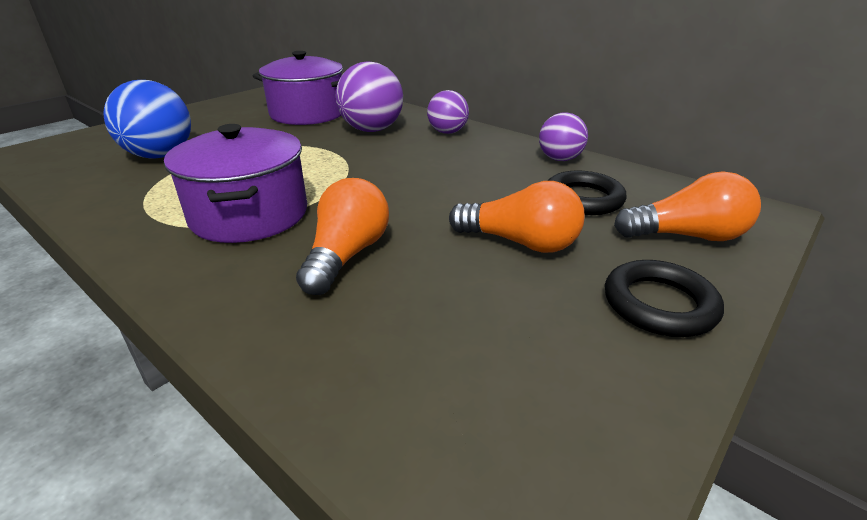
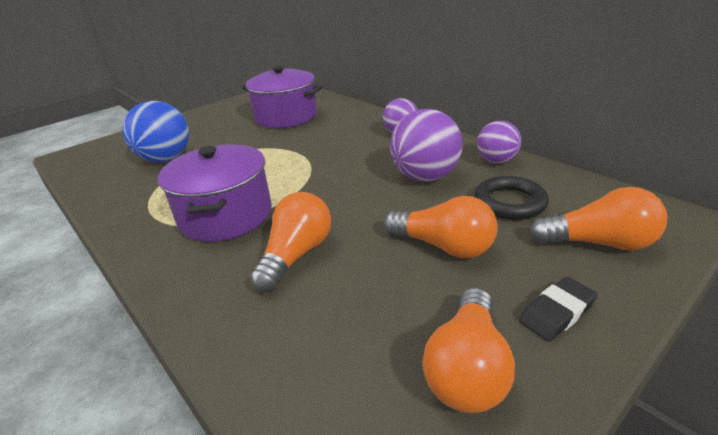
camera: 10 degrees right, 0 degrees up
purple ball [336,61,403,132] -> purple ball moved to [390,109,463,182]
black ring [605,260,724,337] -> black eraser [519,277,598,342]
none -> orange light bulb [422,288,515,413]

